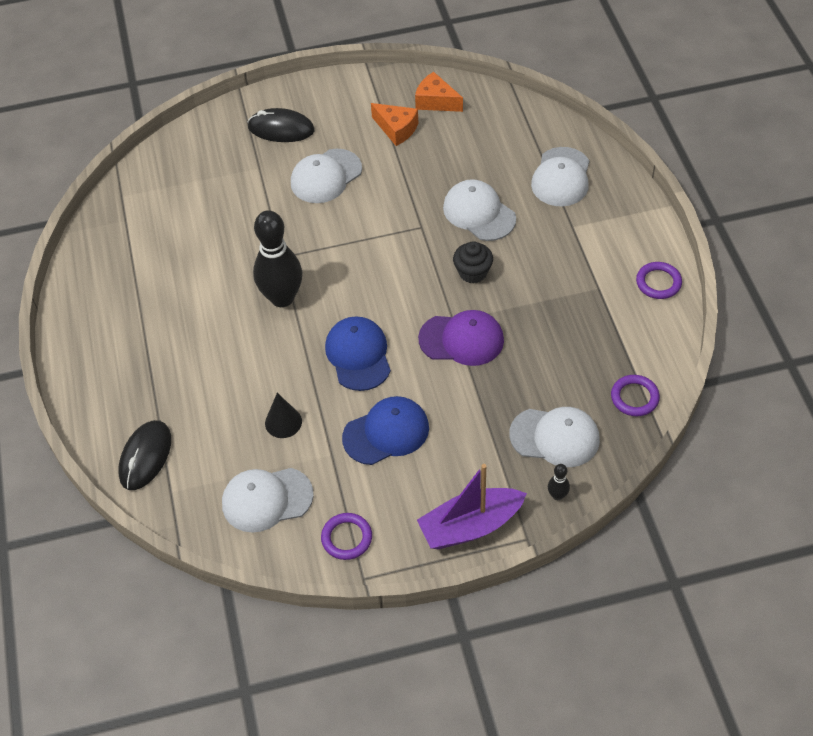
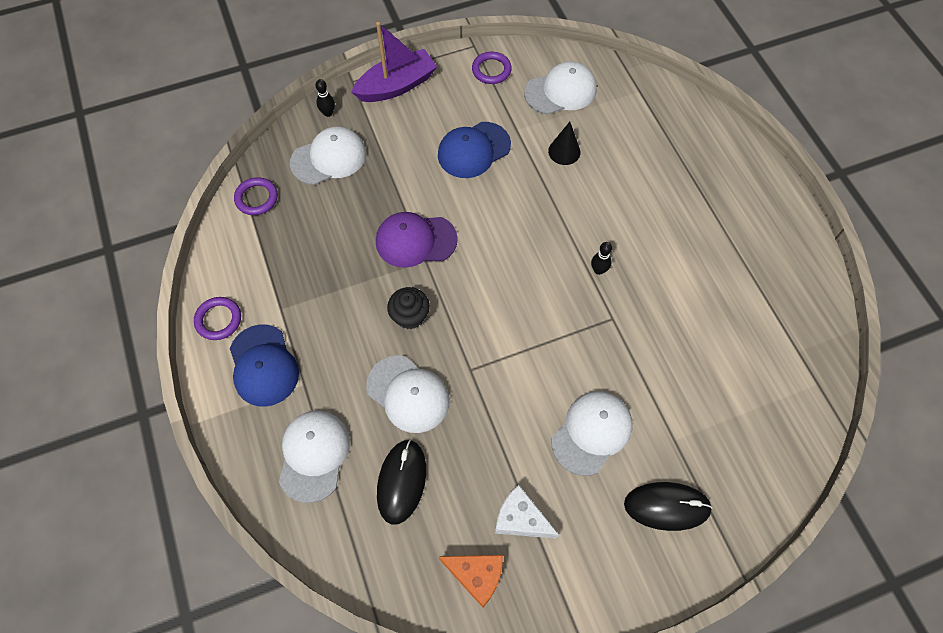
camera: 170 degrees right, 10 degrees up
black mouse [118,420,171,490] -> black mouse moved to [377,439,426,525]
black bowling pin [253,210,302,307] -> black bowling pin [591,242,612,275], size x0.41
blue cap [325,316,391,391] -> blue cap moved to [230,324,299,407]
orange cheese [371,103,418,146] -> white cheese [495,485,559,539]
white cap [509,407,600,467] -> white cap turned 150 degrees clockwise [290,127,366,185]

